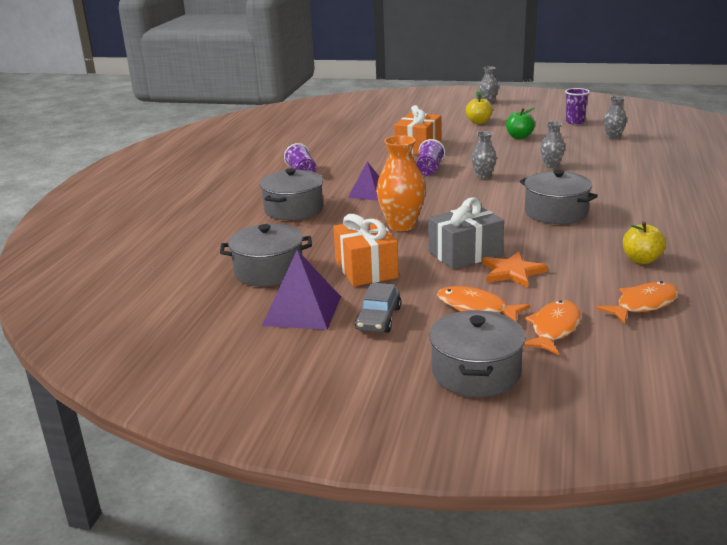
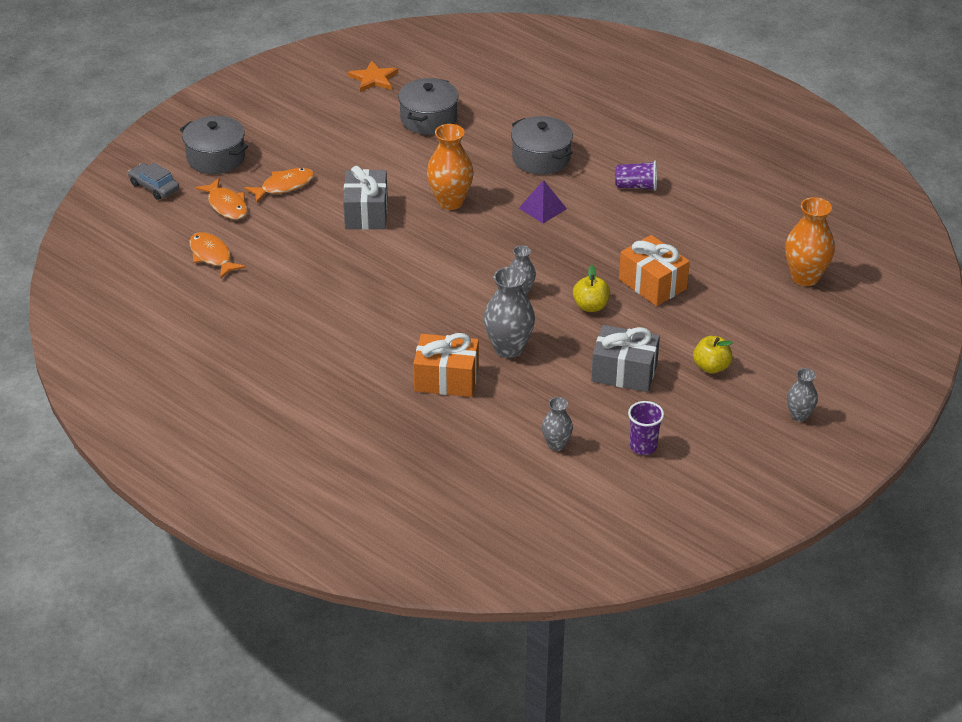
camera: 115 degrees right, 15 degrees up
purple pyramid [262,250,341,330] -> none
orange gift [333,214,399,286] -> orange gift moved to [413,333,479,397]
grey car [355,283,401,333] -> grey car moved to [128,163,179,200]
purple cup [416,139,445,176] -> none
orange star [483,252,548,288] -> orange star moved to [348,60,398,92]
green apple [506,108,535,139] -> grey gift [591,325,660,392]
grey pot [520,170,598,224] -> none
grey vase [540,121,565,168] -> grey vase [483,267,535,358], size x1.74
orange fish [596,281,679,324] -> orange fish turned 150 degrees clockwise [189,232,246,279]
yellow apple [623,222,666,264] -> yellow apple moved to [573,265,610,312]
none -> orange vase [785,197,835,286]

